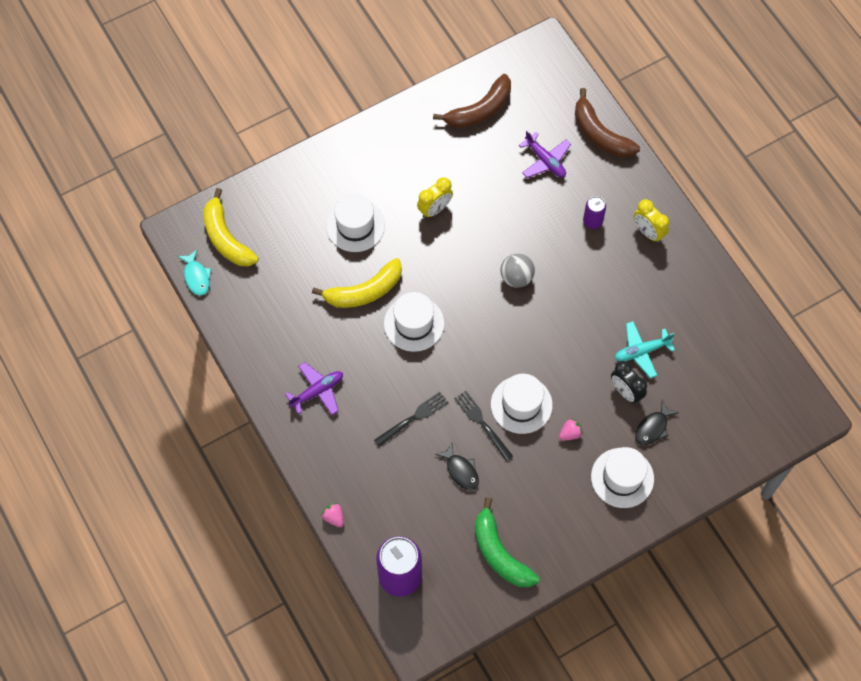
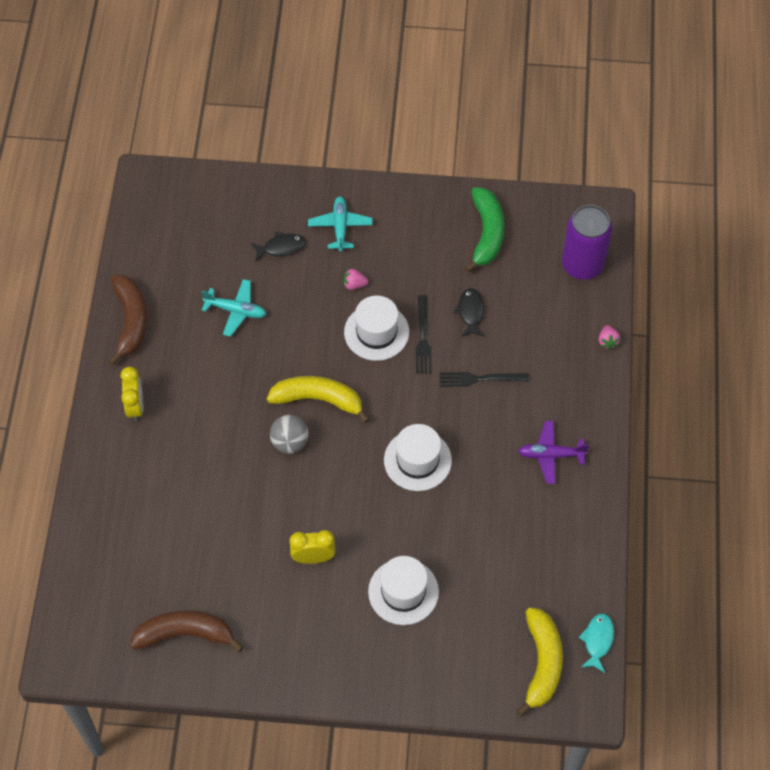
camera: 145 degrees left, 5 degrees down
yellow banana [312,258,402,308] -> yellow banana moved to [267,376,370,424]
purple plane [519,130,571,178] -> none
brown banana [575,88,640,157] -> brown banana moved to [108,275,147,365]
purple can [583,196,606,229] -> none
white hat [591,447,654,508] -> turquoise plane [308,196,373,252]
black clock [611,361,647,404] -> none

